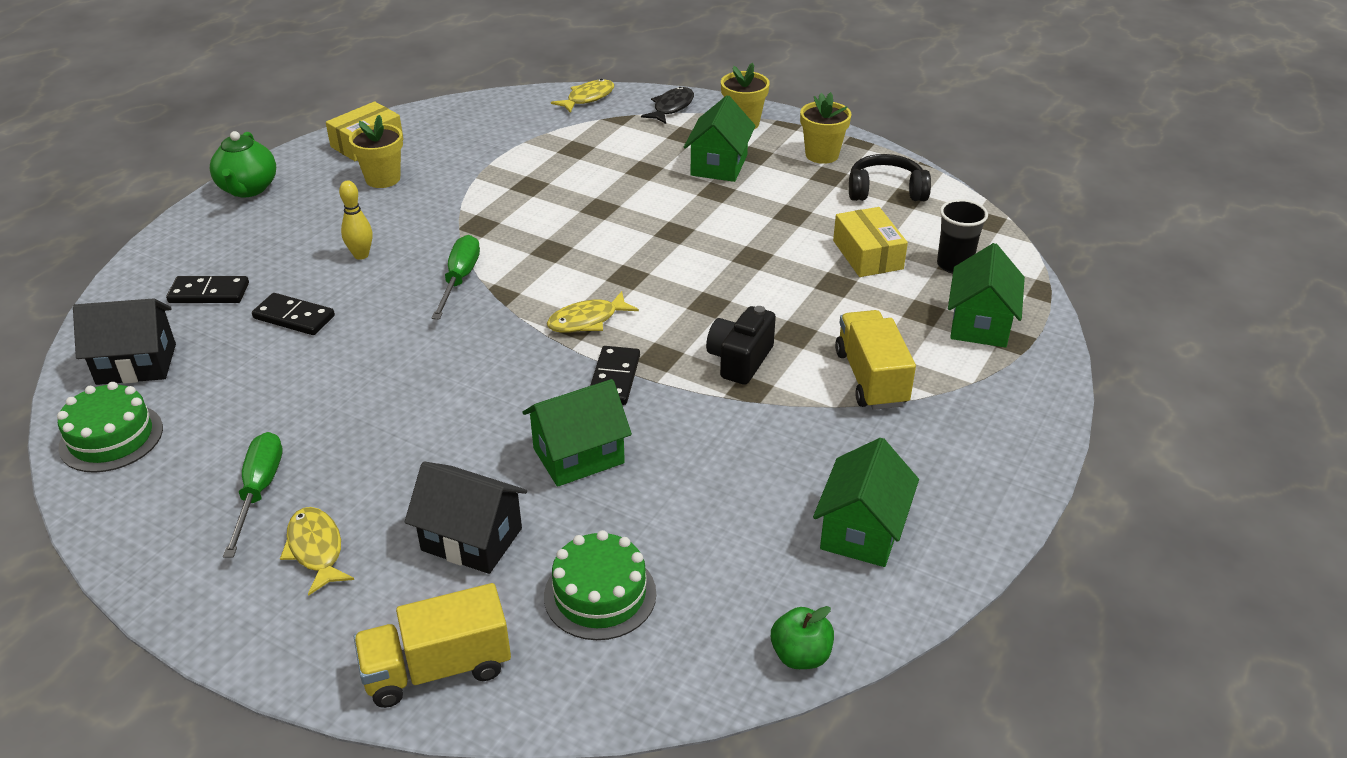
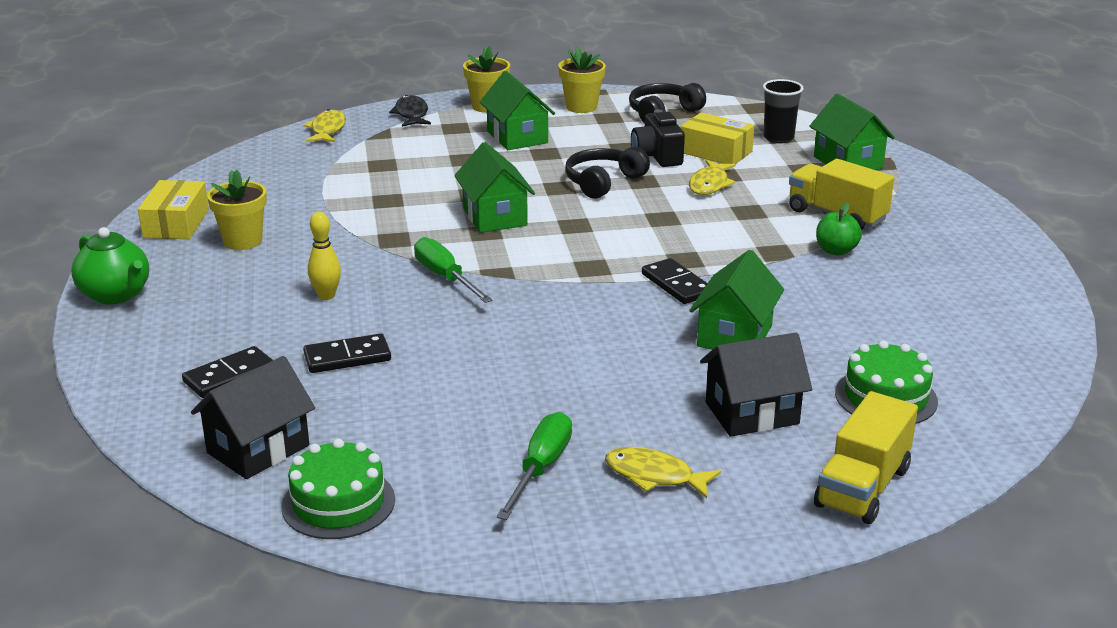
camera: 40 degrees left, 10 degrees down
green screwdriver [223,432,282,558] -> green screwdriver turned 60 degrees clockwise [496,412,572,520]
yellow fish [547,291,639,333] -> yellow fish moved to [689,160,736,195]
black camera [706,306,776,385] -> black camera moved to [631,109,685,167]
green apple [771,606,834,669] -> green apple moved to [816,203,862,256]
green house [813,438,919,567] -> green house moved to [454,142,535,233]
none -> black headphones [565,146,650,199]

